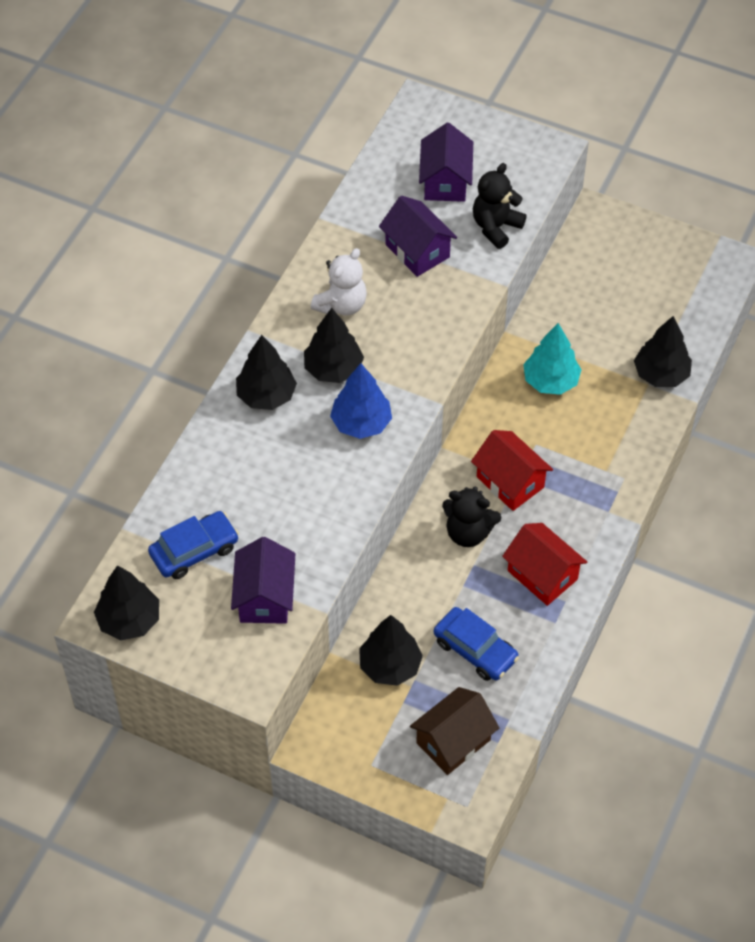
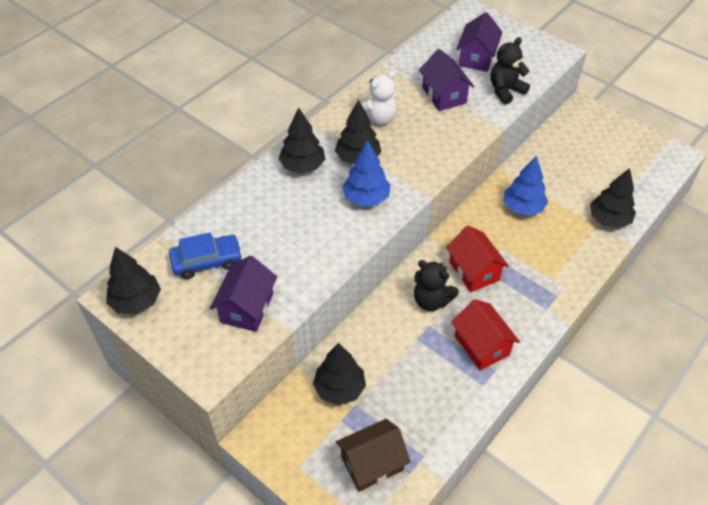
camera: 15 degrees right, 5 degrees down
blue car [434,607,519,681] -> none
turquoise tree [523,323,582,395] -> blue tree [503,156,548,216]

